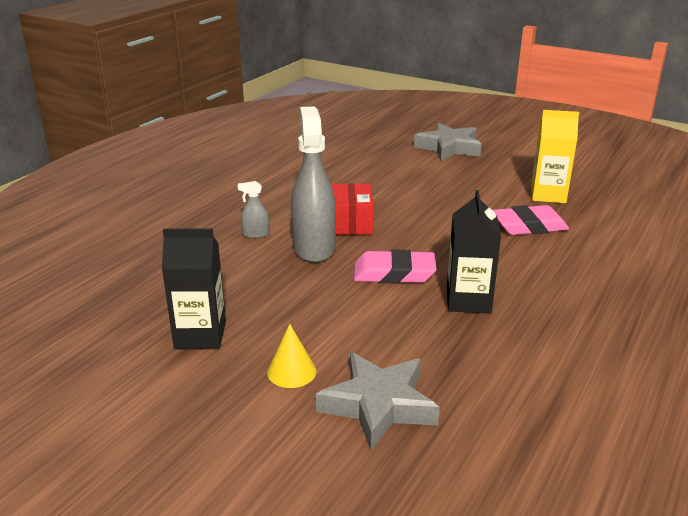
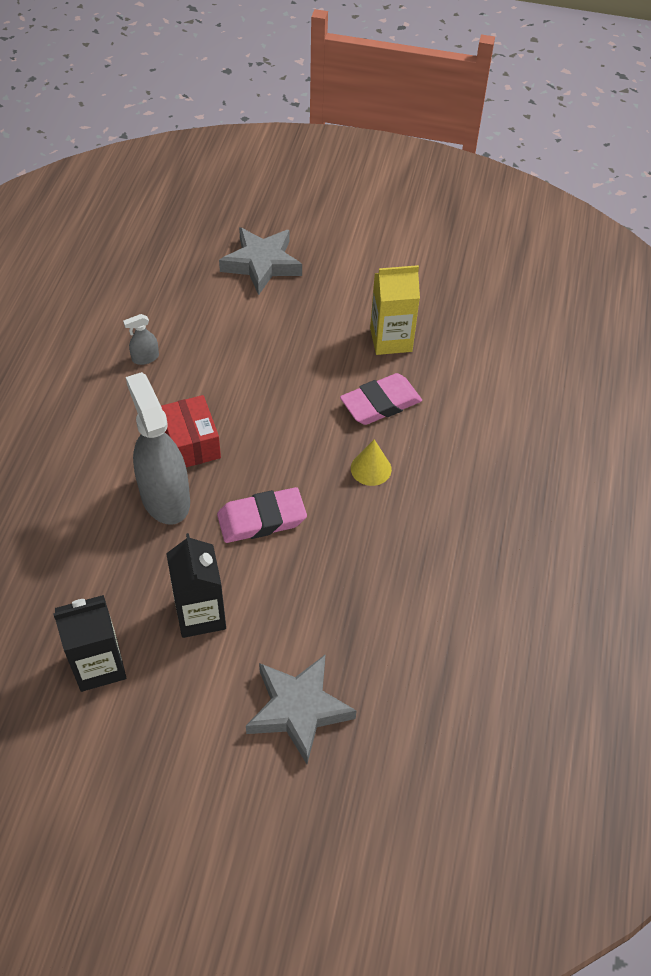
camera: 20 degrees left, 25 degrees up
grey spray bottle [238,181,269,238] -> grey spray bottle moved to [123,314,159,365]
yellow cone [267,324,317,388] -> yellow cone moved to [351,440,392,486]
black carton [447,190,501,314] -> black carton moved to [166,533,226,638]

